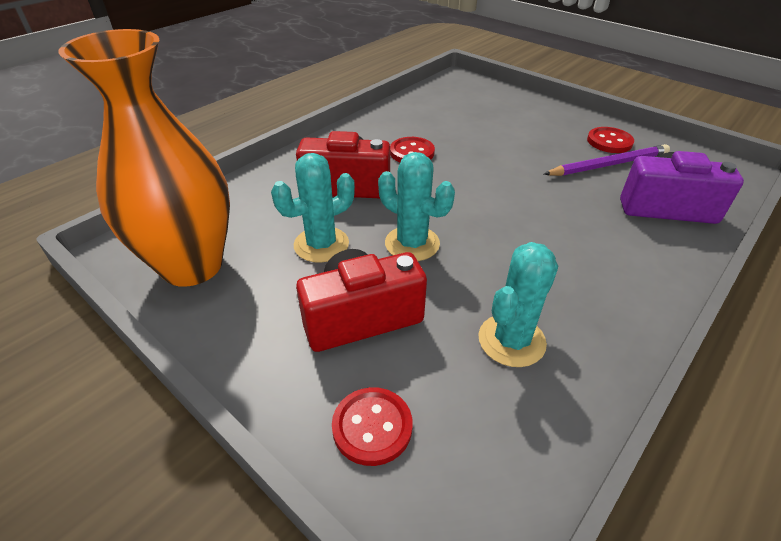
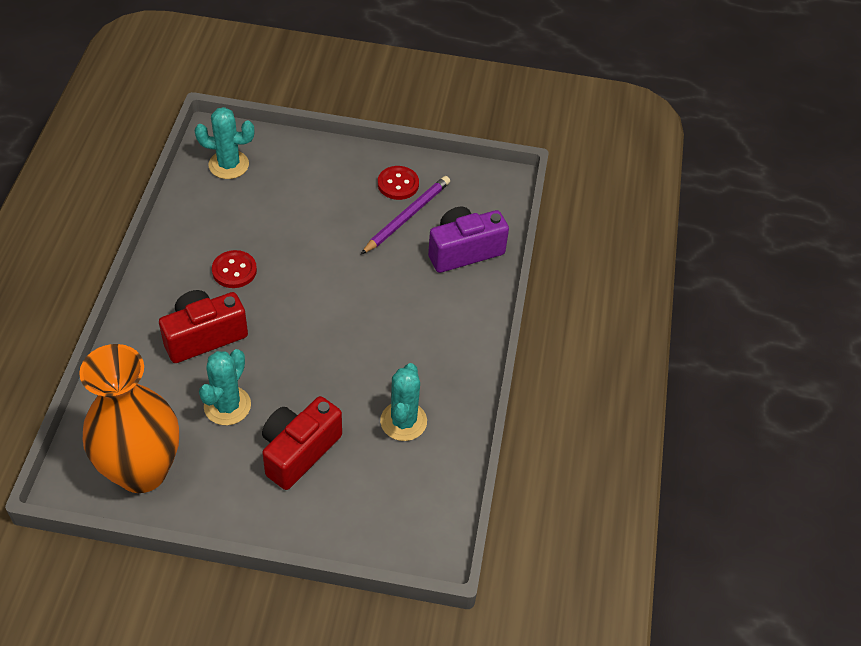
camera: 35 degrees left, 10 degrees up
red button [332,387,413,466] -> none
turquoise cactus [378,152,455,261] -> turquoise cactus moved to [195,107,254,179]

